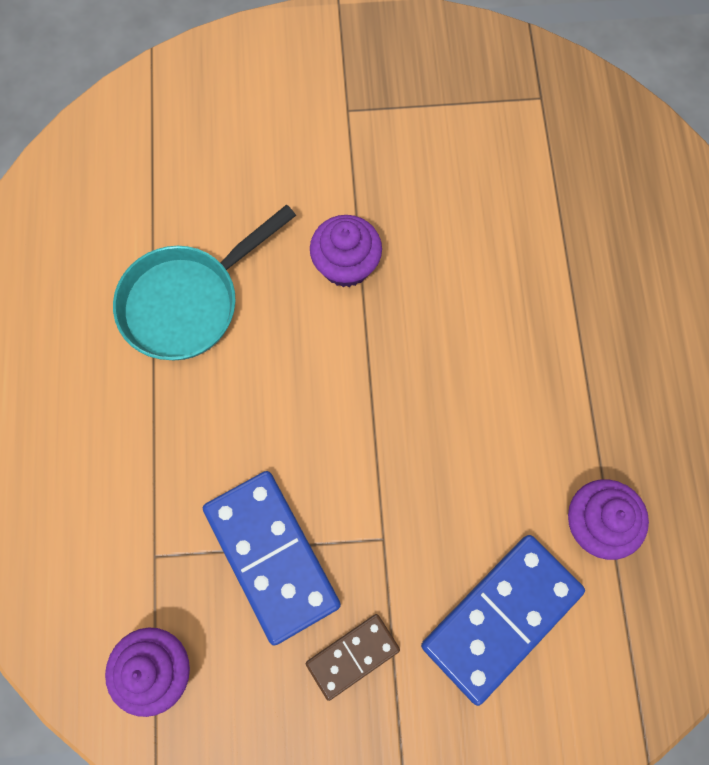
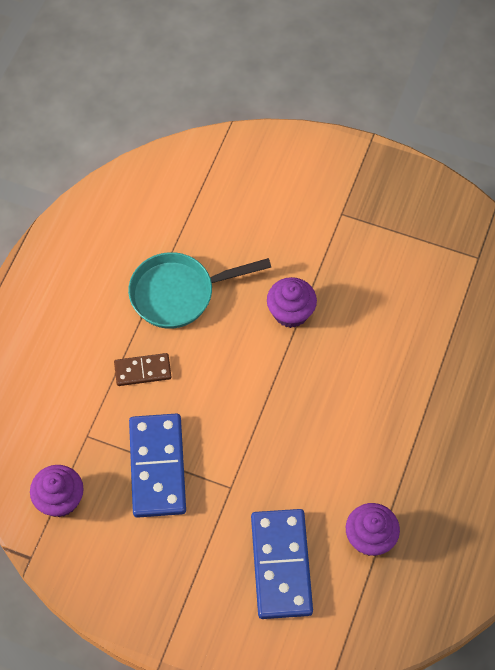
camera: 25 degrees right, 10 degrees down
brown domino [306,614,400,701] -> brown domino moved to [114,353,171,386]
blue domino [421,535,585,706] -> blue domino turned 75 degrees counterclockwise [251,509,313,619]

